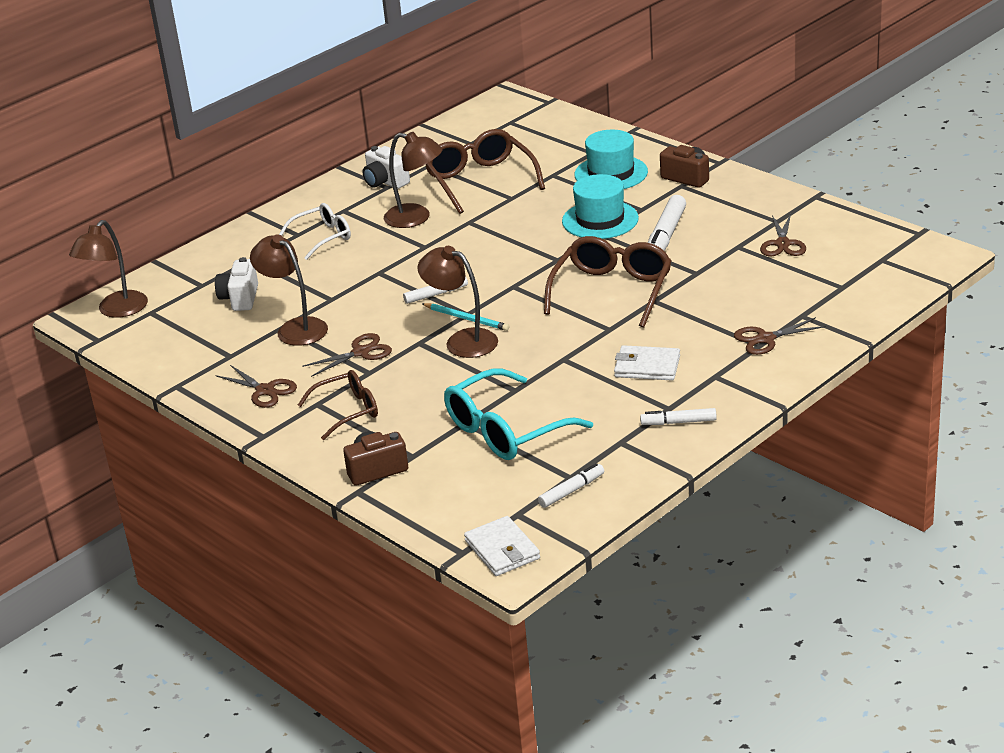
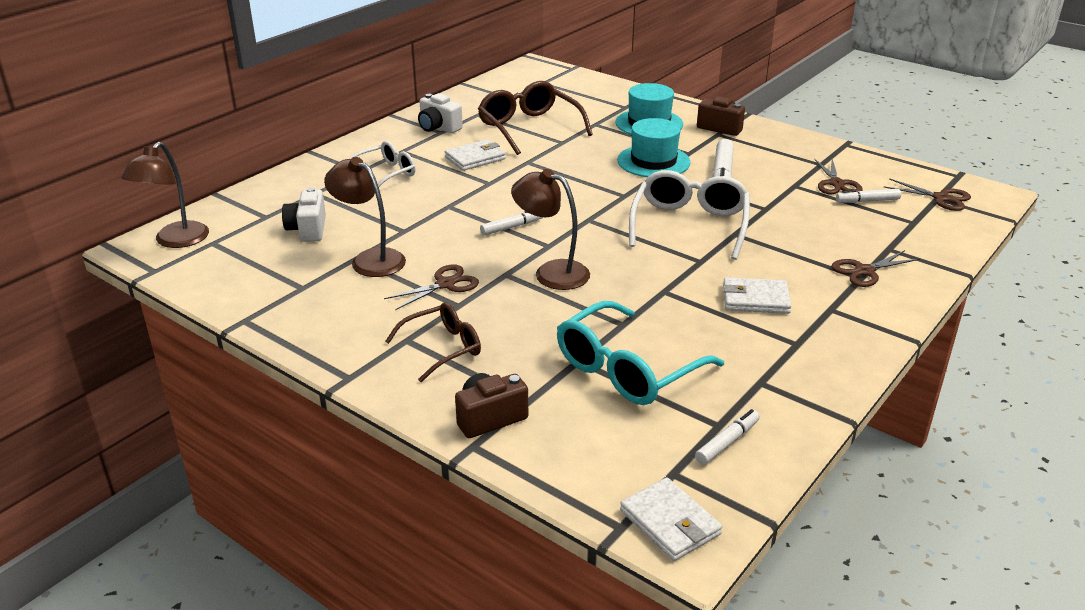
camera: 10 degrees left, 0 degrees up
brown scissors [215,365,297,408] -> brown scissors moved to [884,178,971,211]
brown lamp [384,132,443,228] -> white wallet [445,139,506,171]
turquoise pencil [422,303,509,331] -> none
brown glasses [544,236,672,328] -> white glasses [629,170,750,260]
white marker [640,408,717,425] -> white marker moved to [836,189,901,203]

